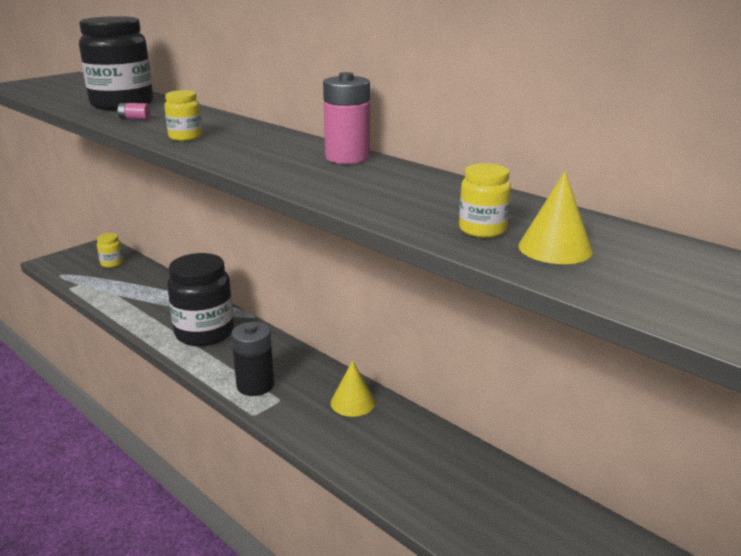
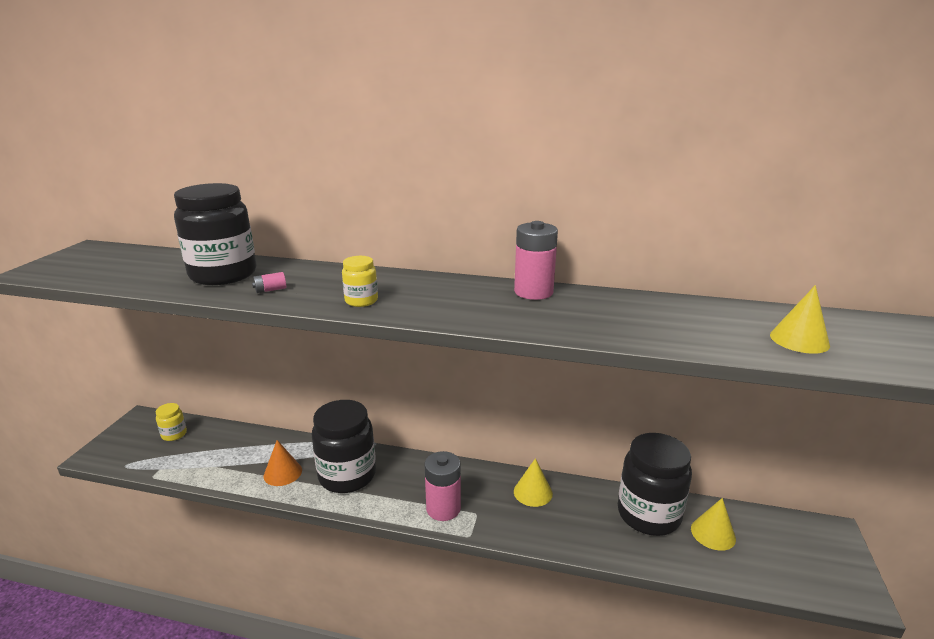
camera: 30 degrees left, 0 degrees up
black battery [231,322,274,396] -> pink battery [424,451,461,521]
yellow jar [459,163,511,238] -> none
none -> orange cone [264,440,302,486]
none -> black jar [618,433,692,536]
none -> yellow cone [691,498,736,551]

